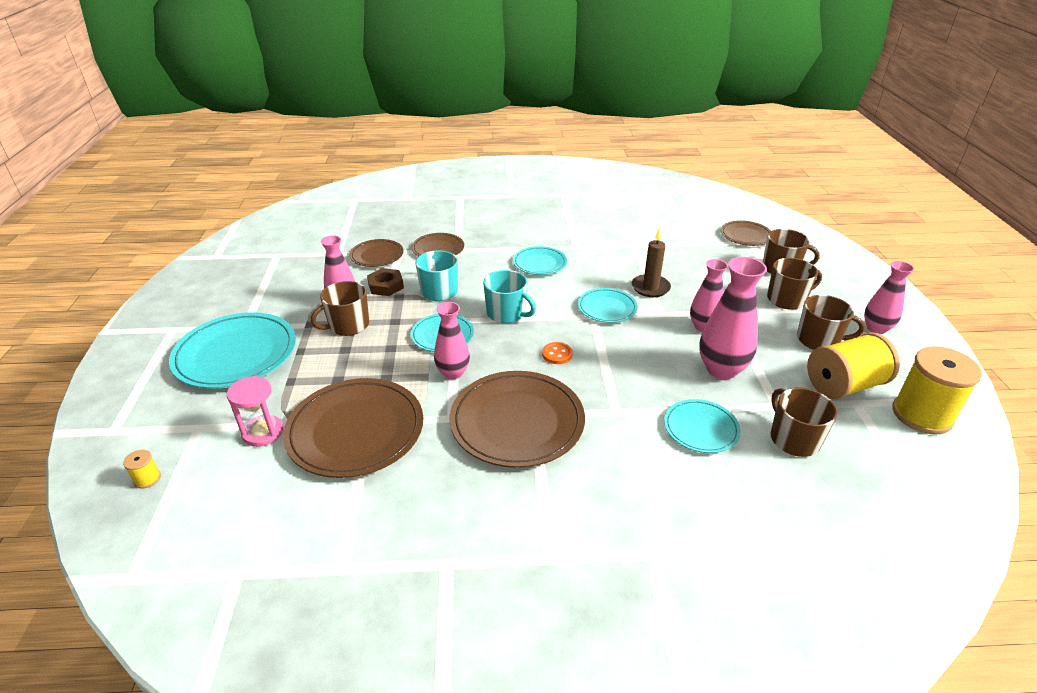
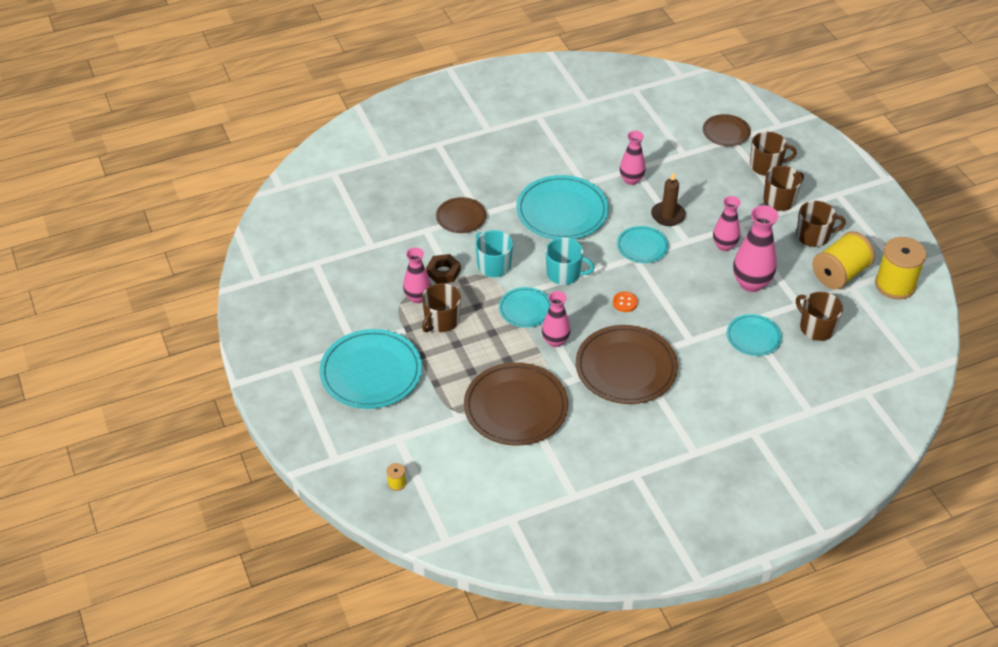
camera: 20 degrees left, 10 degrees up
pink hourglass [227,376,283,447] -> none
brown plate [350,239,404,267] -> none
turquoise plate [513,246,567,275] -> turquoise plate [516,175,609,239], size x1.82
pink vase [864,261,914,334] -> pink vase moved to [620,131,646,185]

